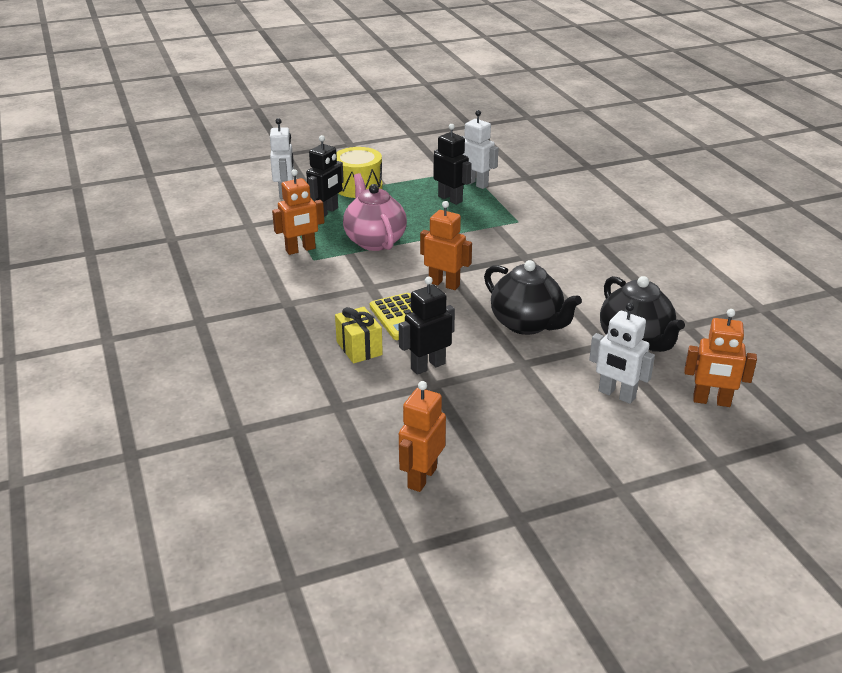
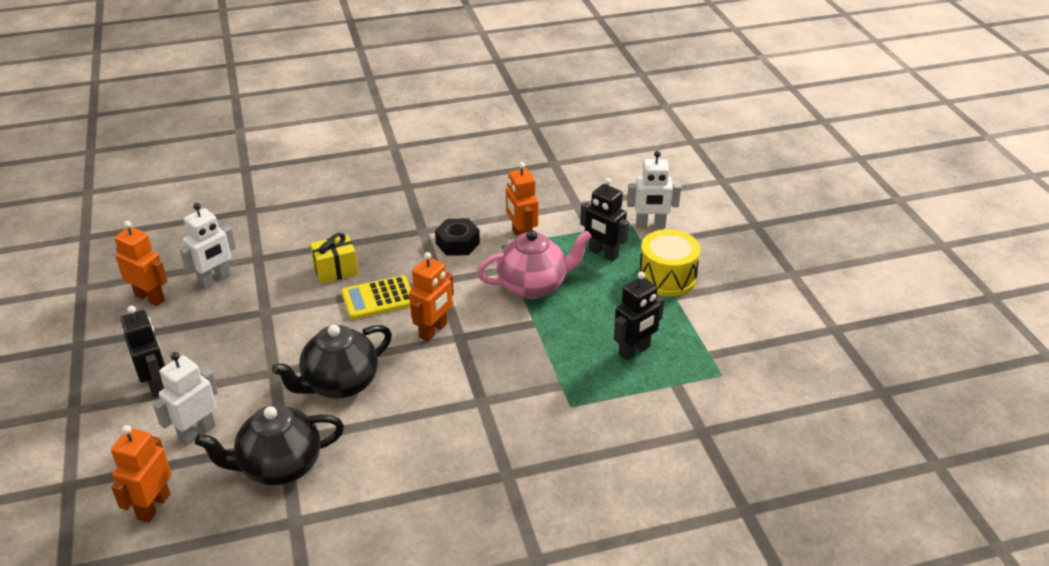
camera: 95 degrees right, 5 degrees up
black robot [399,277,455,375] -> black robot moved to [120,306,165,398]
white robot [462,110,499,189] -> white robot moved to [179,203,236,288]
none -> black nut [435,218,480,256]

